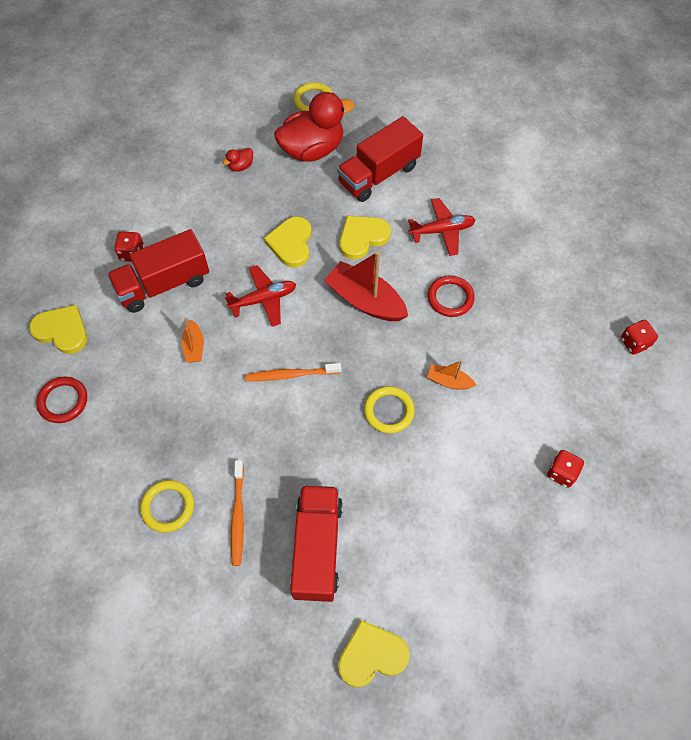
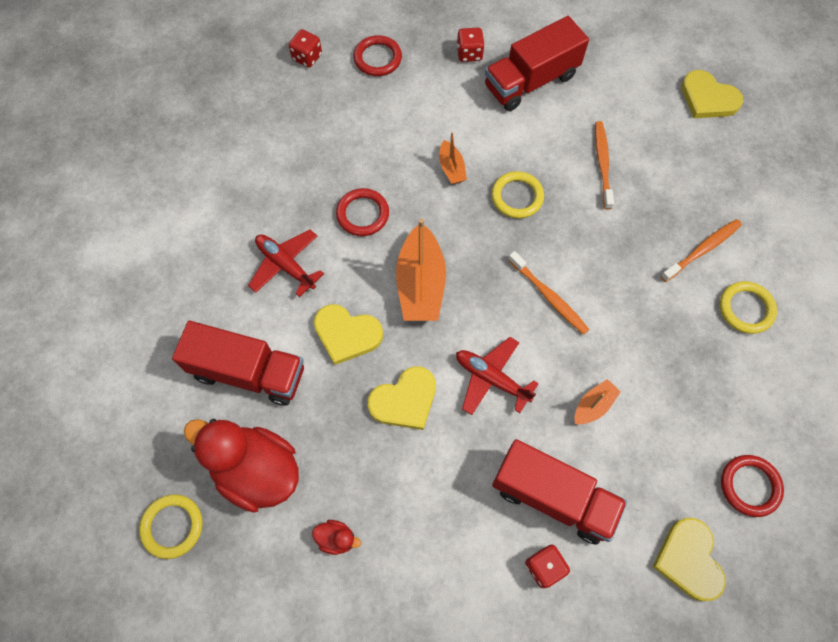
camera: 125 degrees left, 5 degrees up
red truck [290,485,343,602] -> red truck moved to [485,16,589,111]
red boat [324,251,408,321] -> orange boat [396,219,446,321]
none -> red ring [354,35,402,76]
none -> orange toothbrush [595,121,614,209]

